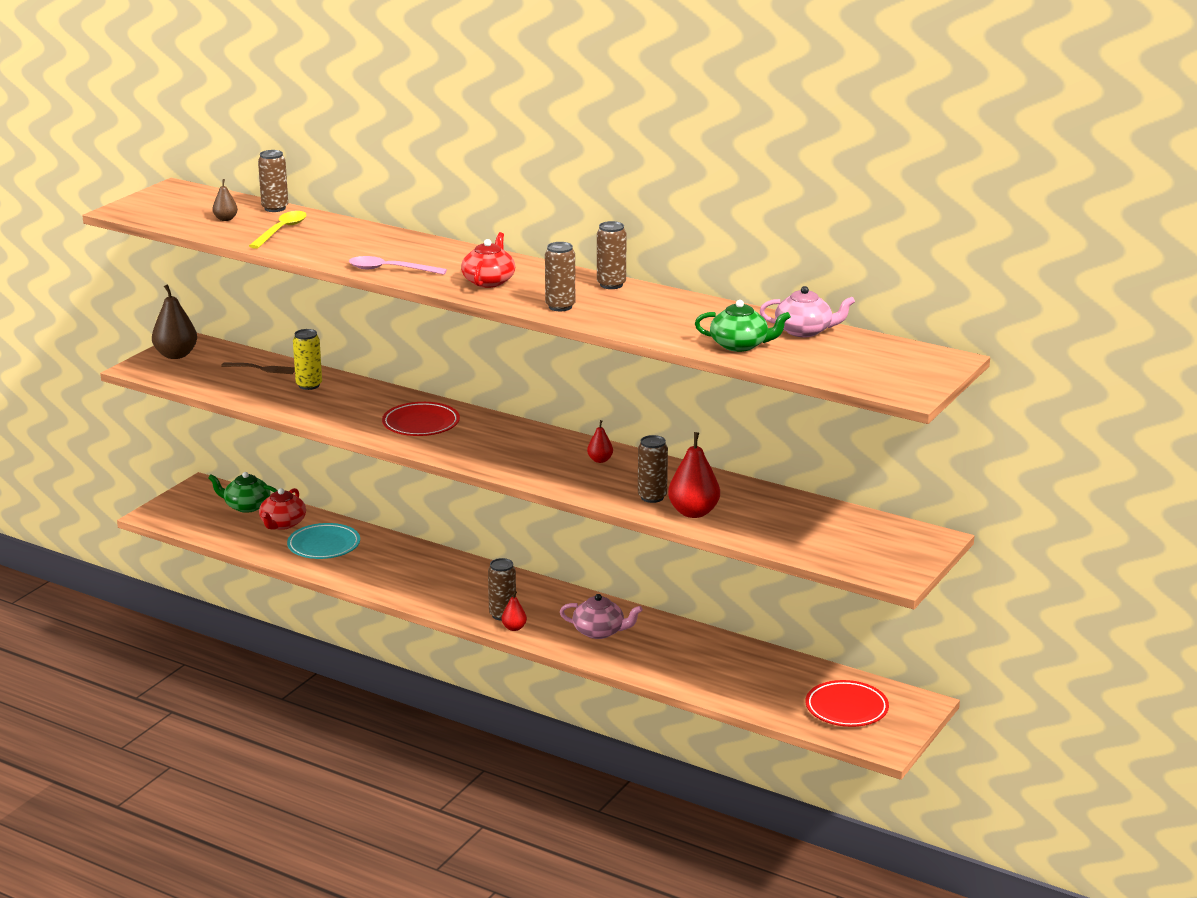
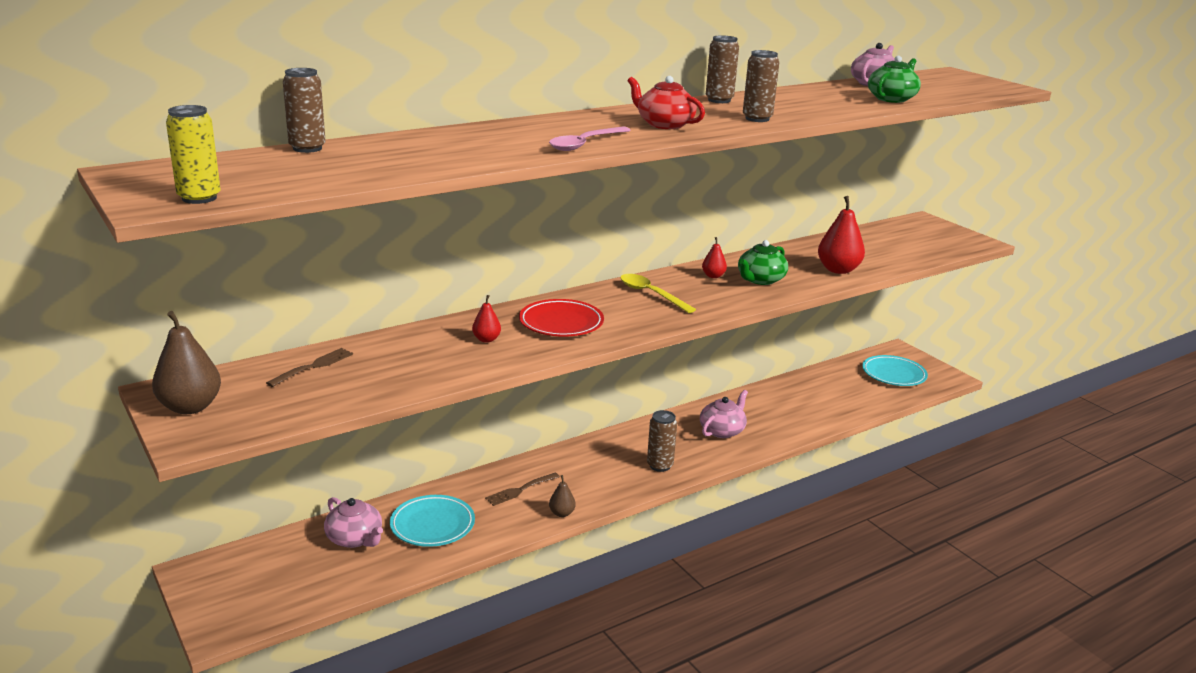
camera: 65 degrees left, 0 degrees up
green teapot [208,472,277,513] -> green teapot moved to [738,240,788,285]
brown pear [212,179,238,221] -> brown pear moved to [549,475,576,517]
yellow spoon [249,211,306,249] -> yellow spoon moved to [620,274,696,313]
red teapot [259,488,306,530] -> pink teapot [324,497,383,548]
yellow can [293,329,322,390] -> yellow can moved to [166,105,221,204]
red pear [502,591,527,631] -> red pear moved to [472,295,501,343]
brown can [638,435,668,503] -> none
red plate [806,680,889,727] -> turquoise plate [862,355,928,386]
none -> brown fork [485,473,560,506]

